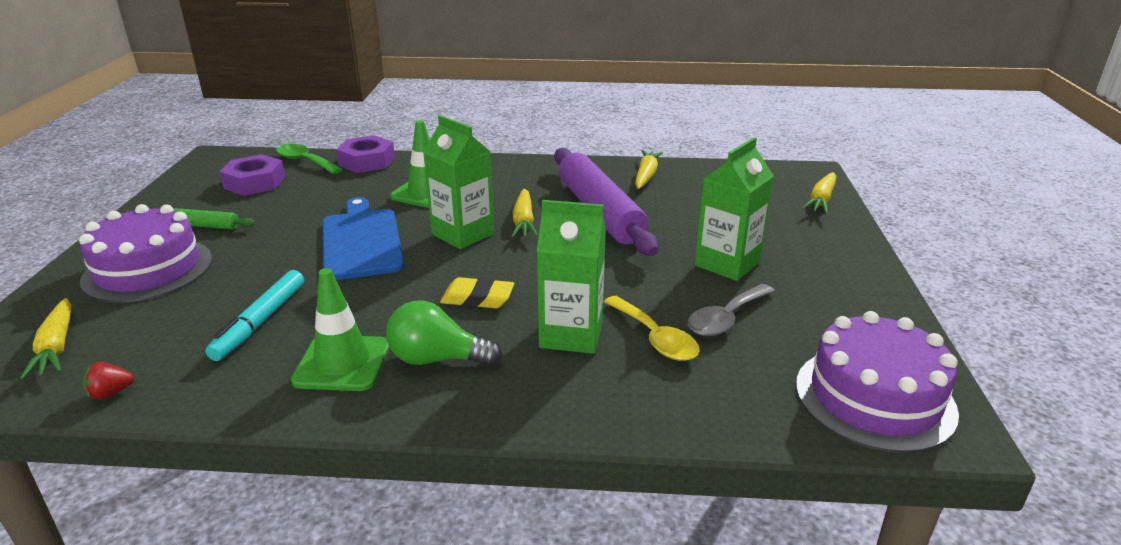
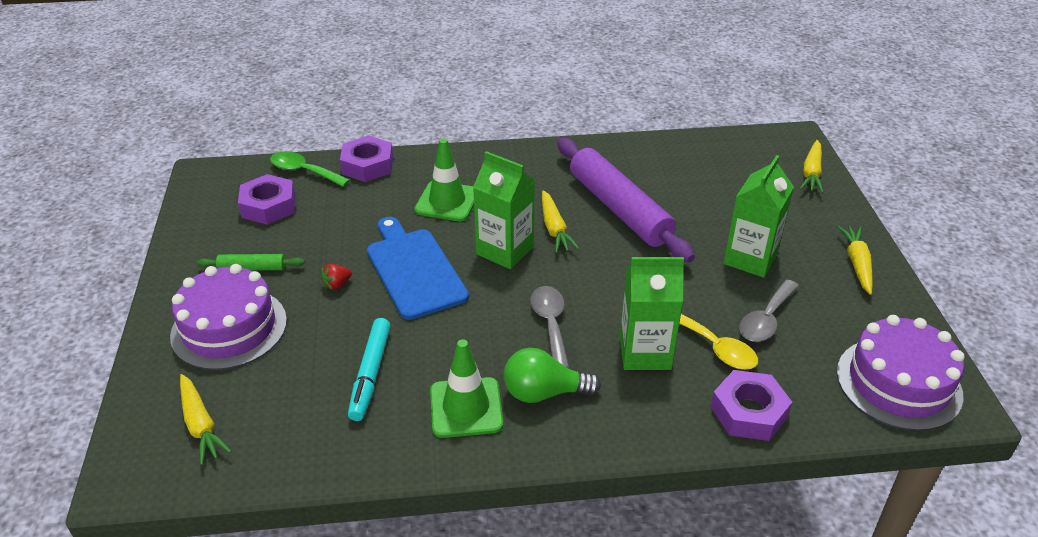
camera: 10 degrees left, 10 degrees up
red strawberry [83,362,134,400] -> red strawberry moved to [321,264,352,290]
yellow eraser [440,277,514,309] -> grey spoon [530,286,569,368]
yellow carrot [635,150,663,189] -> yellow carrot moved to [837,226,873,295]
none -> purple nut [711,370,792,441]

